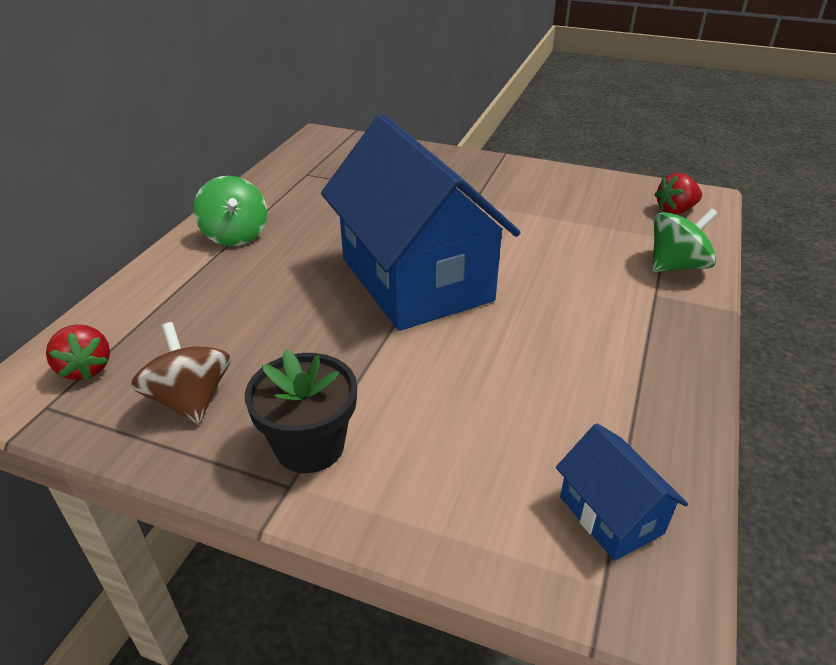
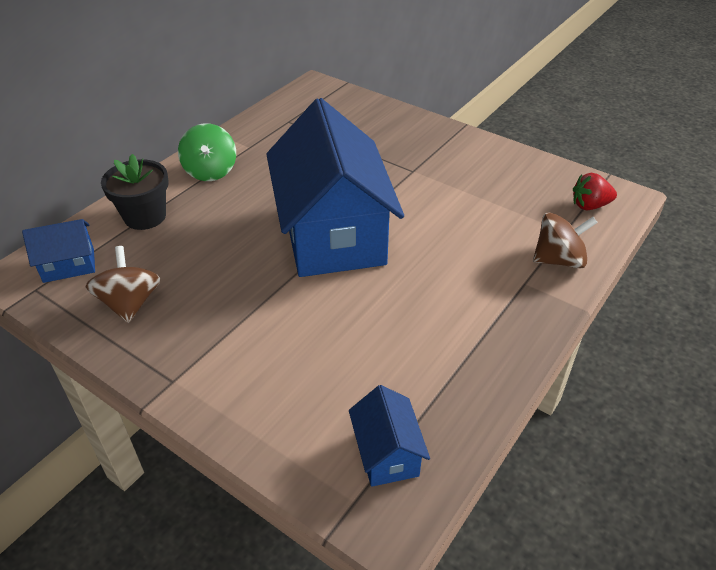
camera: 15 degrees right, 5 degrees up
red strawberry [46,324,110,380] -> blue house [22,219,95,283]
black flower pot [245,349,357,473] -> black flower pot moved to [101,154,169,230]
green spinning top [652,208,718,272] -> brown spinning top [533,212,598,269]

